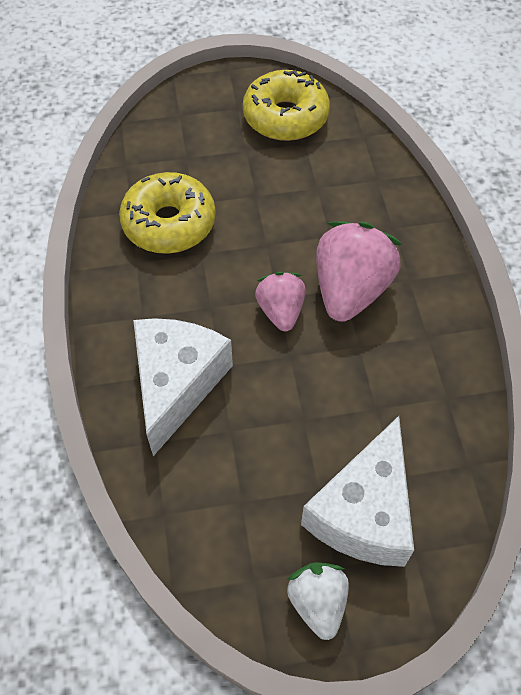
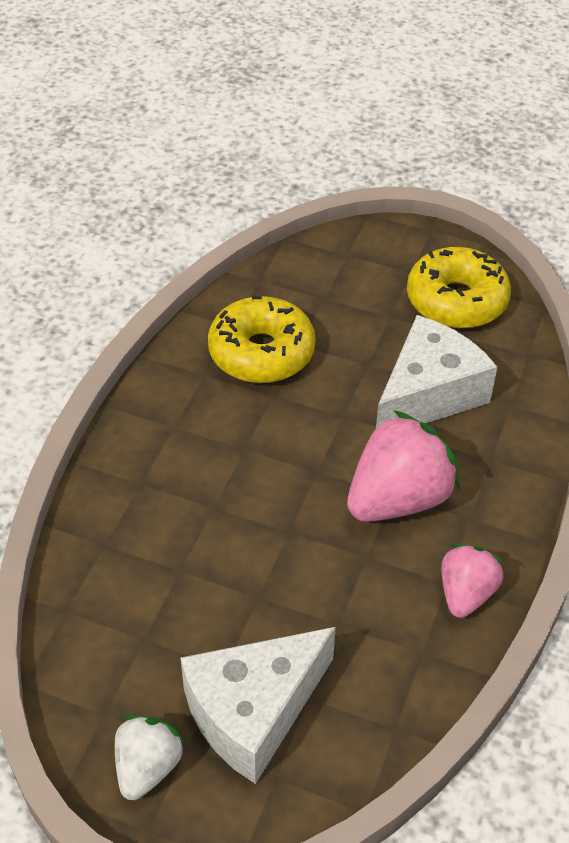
camera: 30 degrees right, 10 degrees down
white cheese [133,318,233,456] -> white cheese moved to [376,315,498,428]
pink strawberry [255,272,306,331] -> pink strawberry moved to [441,544,504,618]

